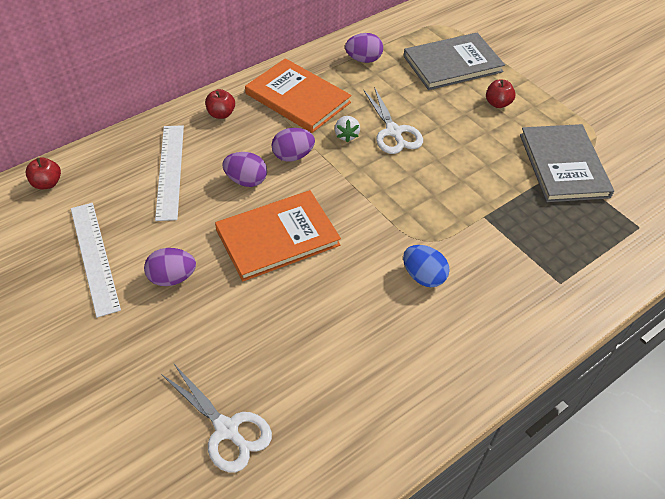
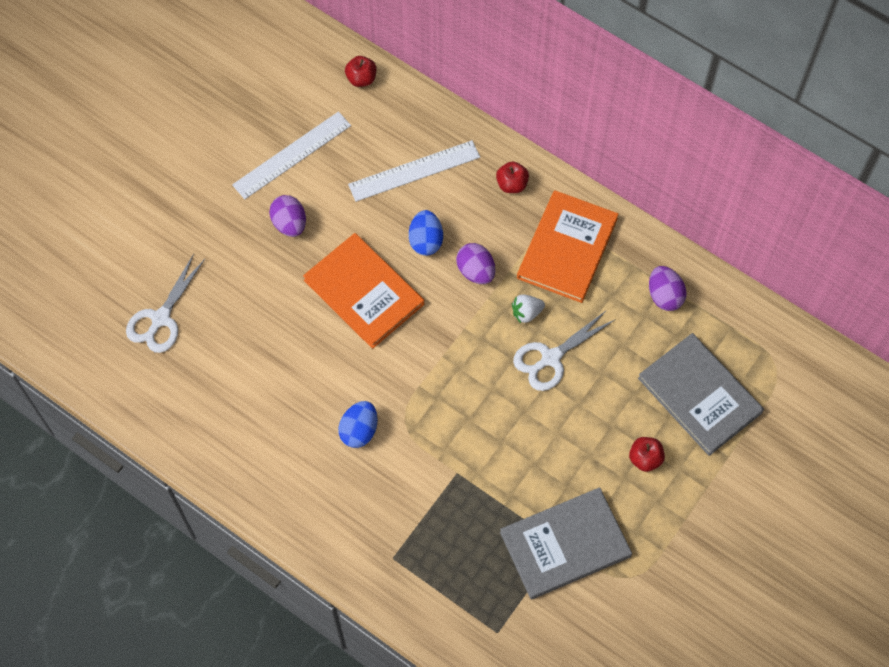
camera: 75 degrees right, 15 degrees up
purple egg [222,152,267,187] -> blue egg [409,210,443,256]

